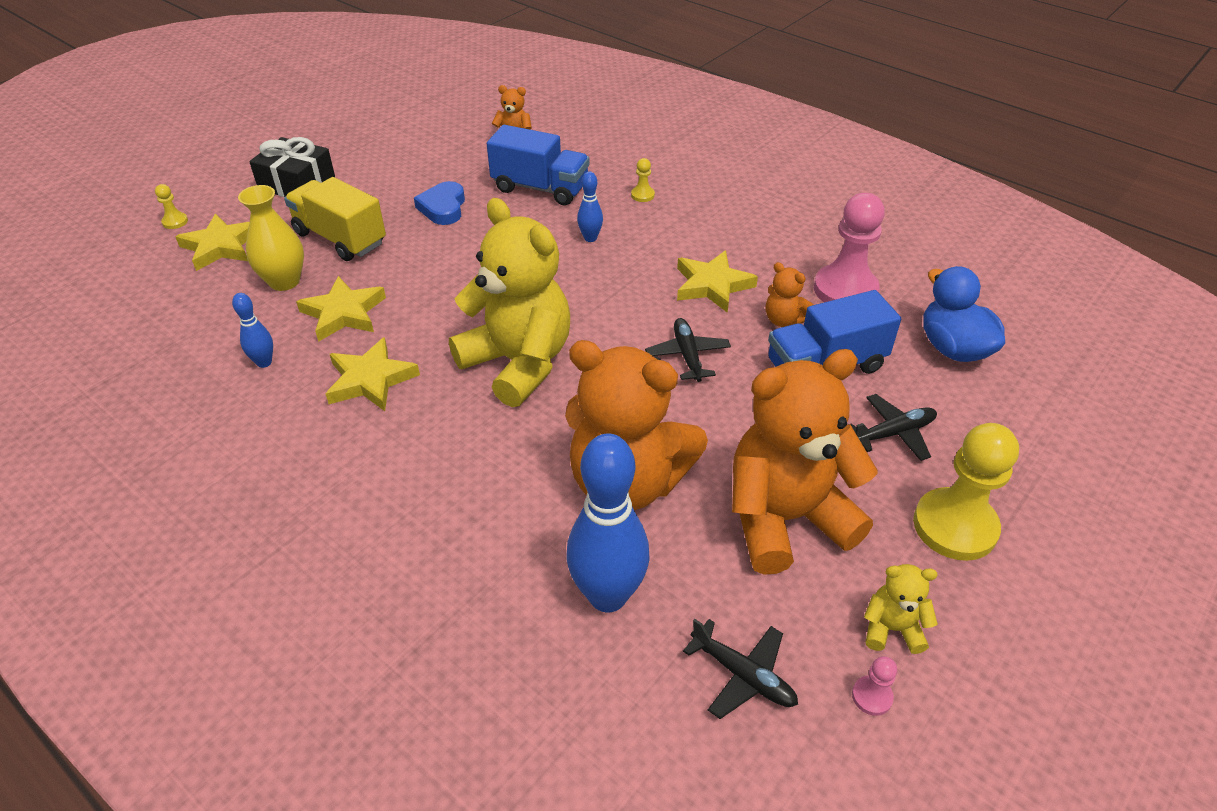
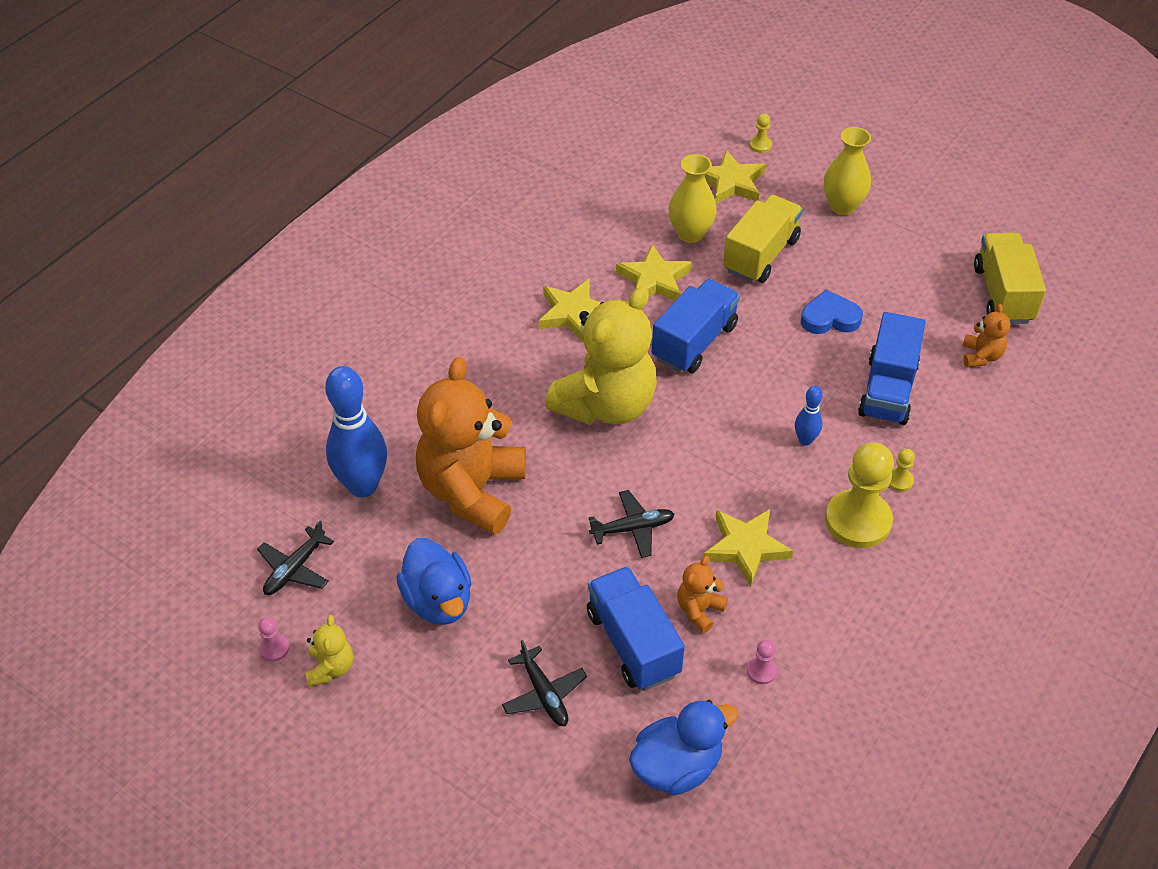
camera: 85 degrees right, 5 degrees up
blue bowling pin [232,293,273,368] -> none
black gift [249,137,335,197] -> yellow vase [824,127,871,215]
orange teddy bear [732,349,878,575] -> blue duck [397,538,471,625]
pink pawn [814,193,885,302] -> pink pawn [747,640,777,684], size x0.42
yellow pawn [913,423,1019,561] -> yellow pawn moved to [825,442,894,548]
none -> blue truck [652,279,740,373]
none -> yellow truck [974,233,1046,324]

